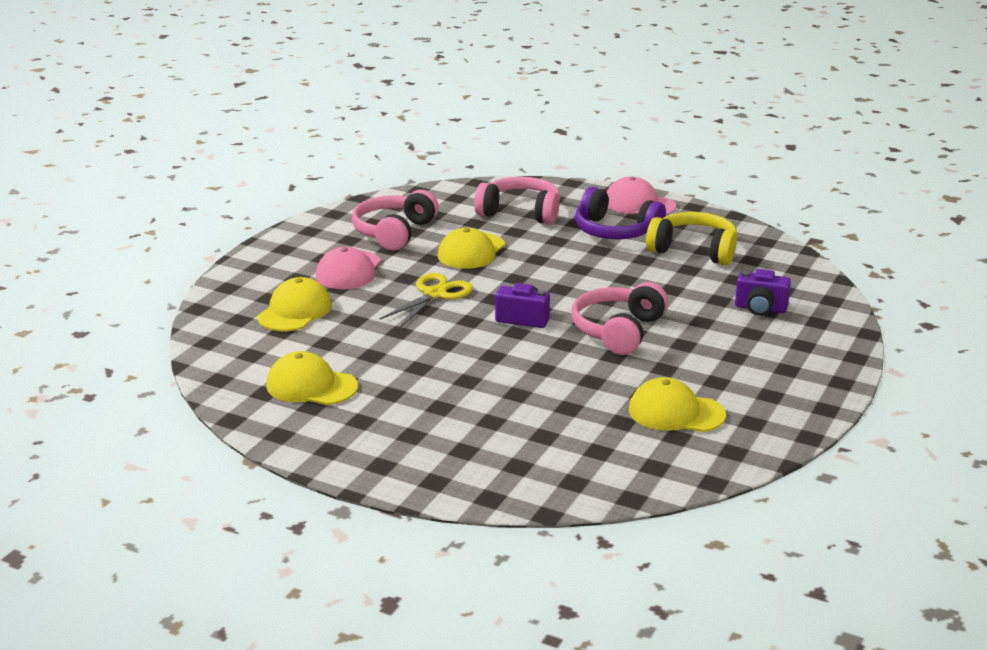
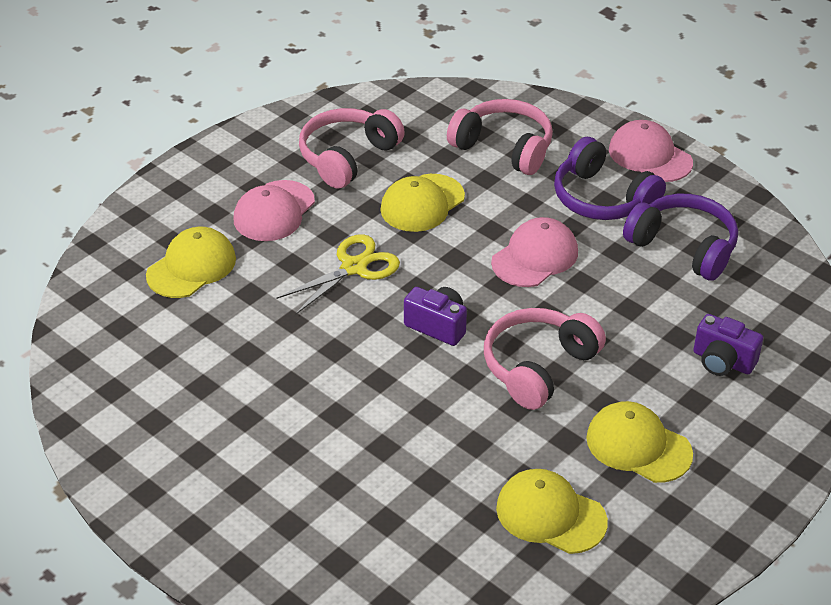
camera: 15 degrees right, 15 degrees up
yellow cap [266,351,358,405] -> yellow cap moved to [586,401,693,483]
yellow headphones [646,212,738,265] -> purple headphones [623,194,738,281]
none -> pink cap [491,217,578,287]

